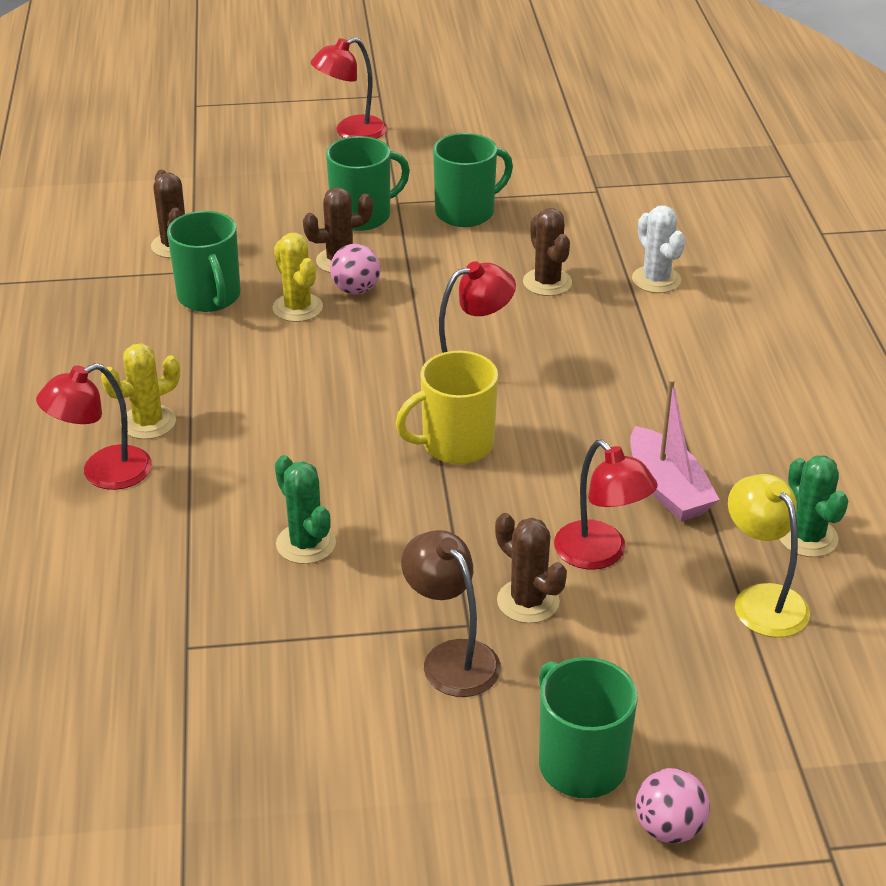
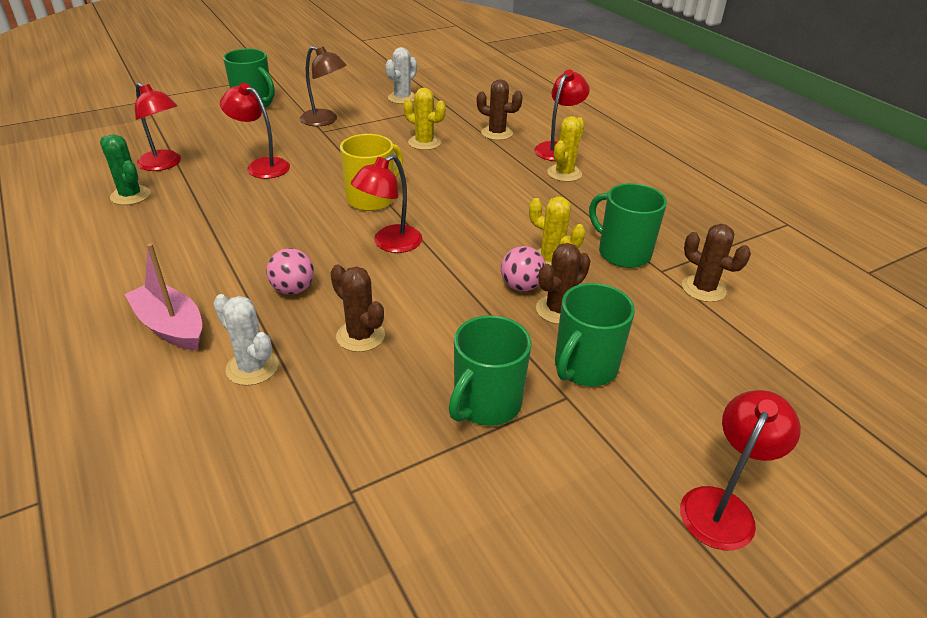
camera: 155 degrees right, 0 degrees up
green cactus [275,455,336,564] -> yellow cactus [404,88,446,150]
brown cactus [495,513,567,623] -> brown cactus moved to [477,79,523,140]
pink boat [630,378,720,521] -> pink boat moved to [124,243,202,351]
pink ball [635,768,710,843] -> pink ball moved to [266,248,314,295]
yellow lamp [728,474,810,637] -> red lamp [135,82,181,171]
none -> white cactus [385,47,417,104]

